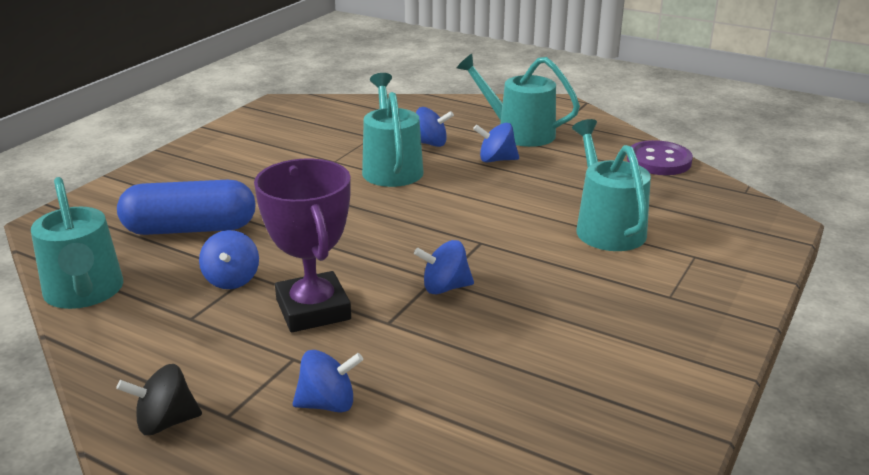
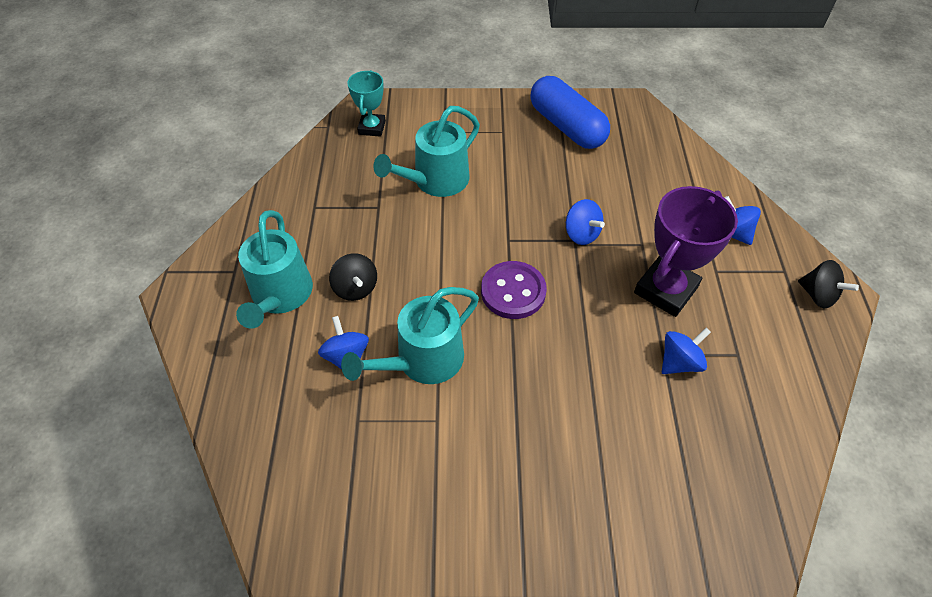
camera: 120 degrees left, 25 degrees up
turquoise watering can [31,177,123,309] -> none
blue capsule [117,180,256,235] -> blue capsule moved to [530,76,610,149]
blue spinning top [473,123,519,162] -> black spinning top [329,253,377,301]
purple button [627,140,693,175] -> purple button moved to [481,261,547,319]
none -> turquoise trophy [347,70,386,137]

